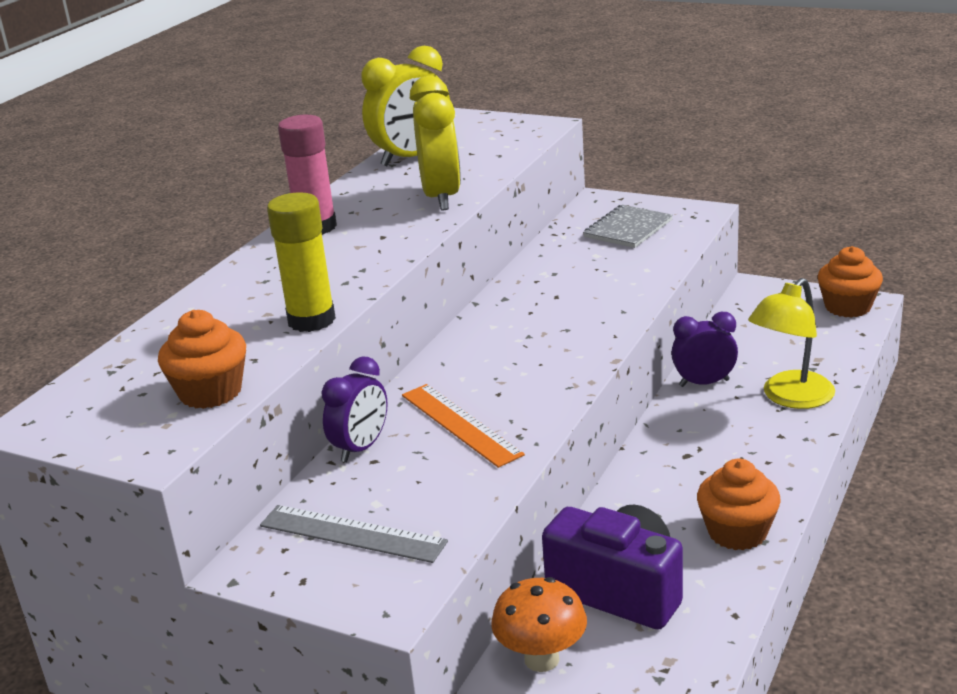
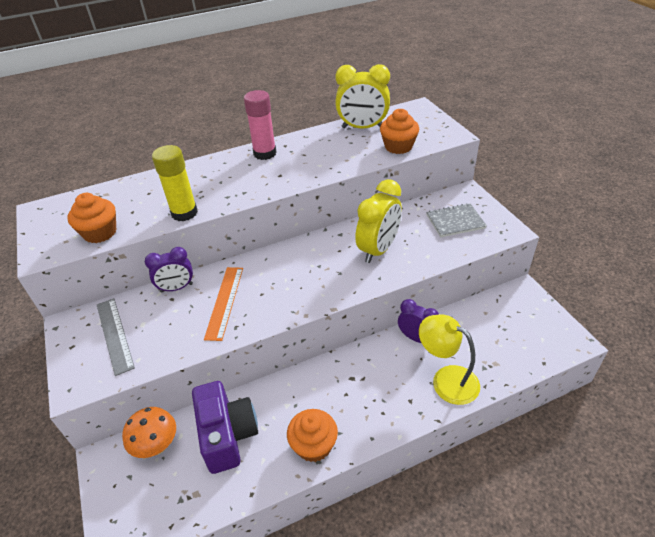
camera: 40 degrees right, 15 degrees up
yellow clock [410,76,461,211] -> yellow clock moved to [355,179,402,263]
yellow lamp [748,278,835,409] -> yellow lamp turned 45 degrees clockwise [419,314,480,405]
orange cupcake [818,246,883,318] -> orange cupcake moved to [380,109,419,154]

